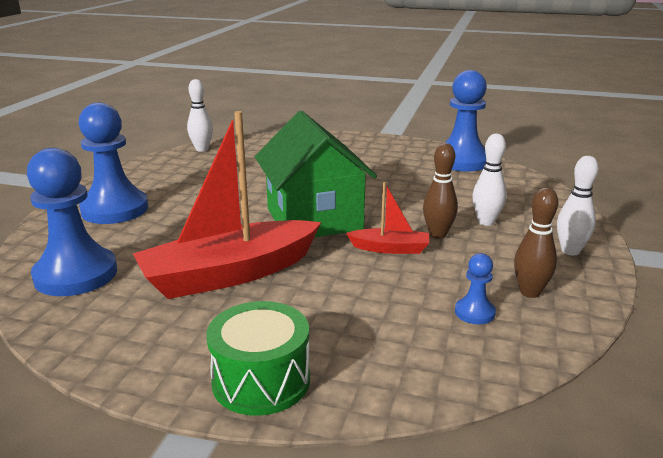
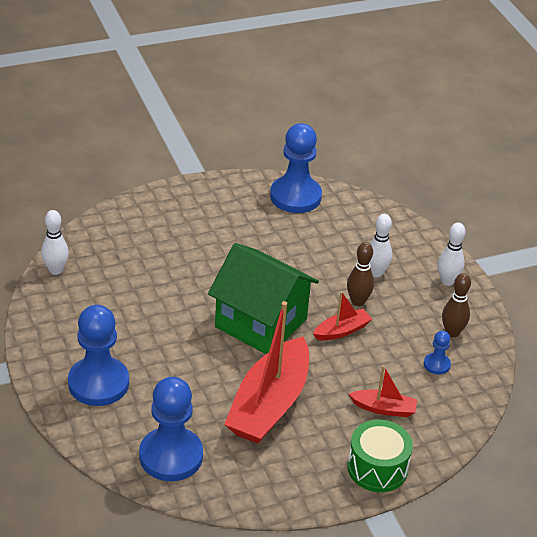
camera: 40 degrees left, 15 degrees up
none -> red boat [349,366,417,417]

